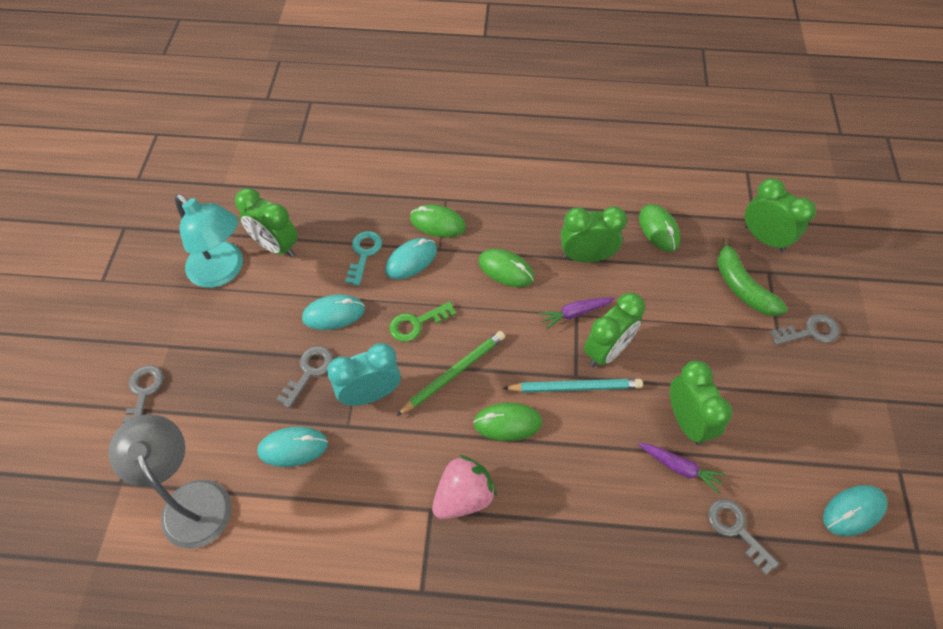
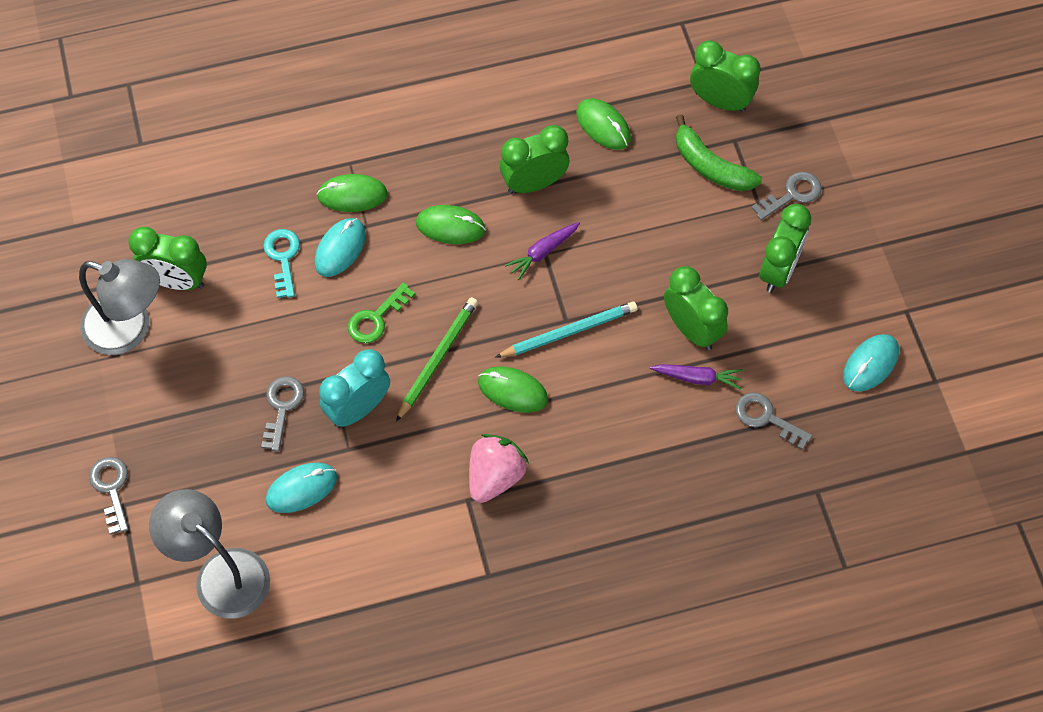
camera: 20 degrees left, 5 degrees up
turquoise lamp [175,194,243,288] -> grey lamp [79,259,160,355]
turquoise mouse [302,294,365,330] -> none
green mouse [473,403,542,441] -> green mouse turned 45 degrees clockwise [478,367,548,412]
green clock [584,293,645,368] -> green clock moved to [760,204,811,293]

